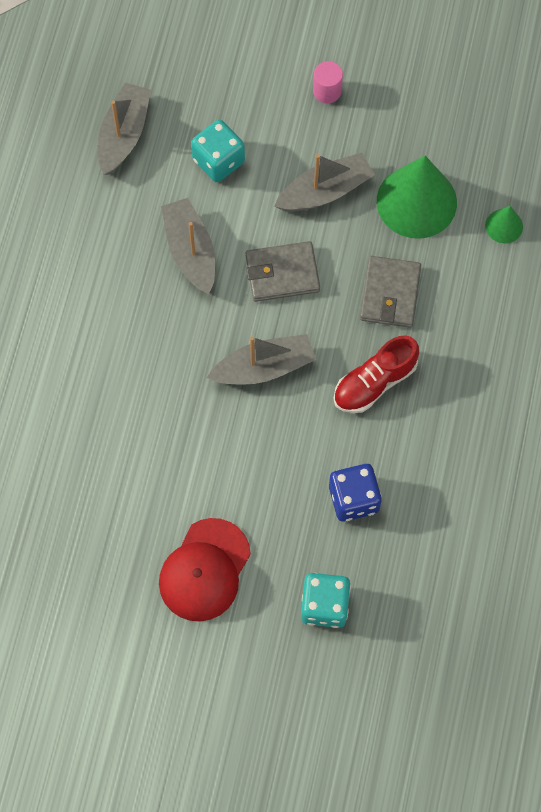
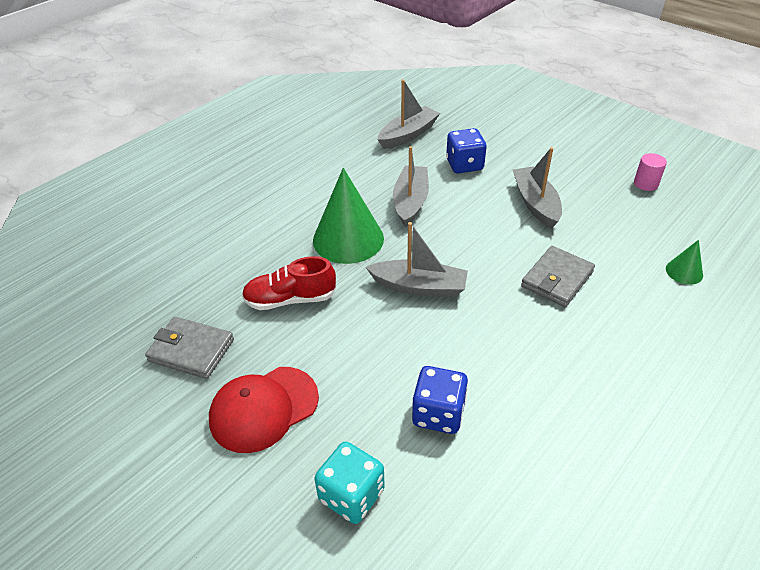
camera: 30 degrees right, 25 degrees down
turquoise dice [191,120,245,182] -> blue dice [446,128,487,173]
grey wallet [245,241,320,302] -> grey wallet moved to [145,317,234,379]
grey boat [274,153,375,211] -> grey boat turned 105 degrees counterclockwise [513,147,562,229]
pink cylinder [313,61,343,103] -> pink cylinder moved to [634,153,667,191]
red shoe [334,335,419,413] -> red shoe moved to [242,256,336,310]
green cone [377,156,457,239] -> green cone moved to [313,168,384,264]

